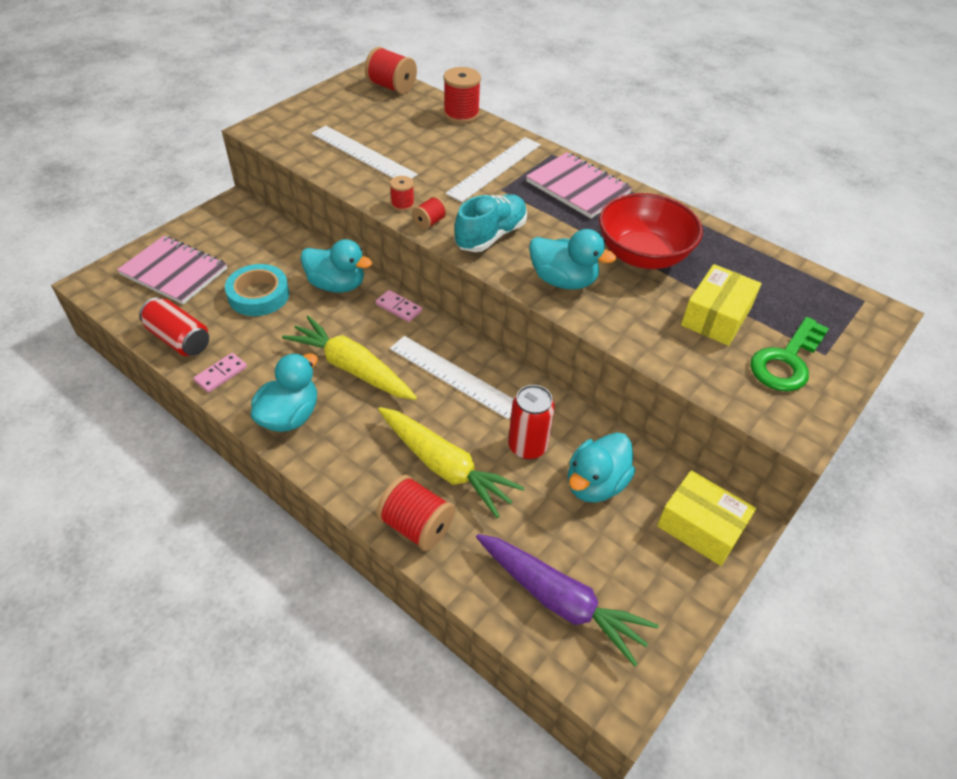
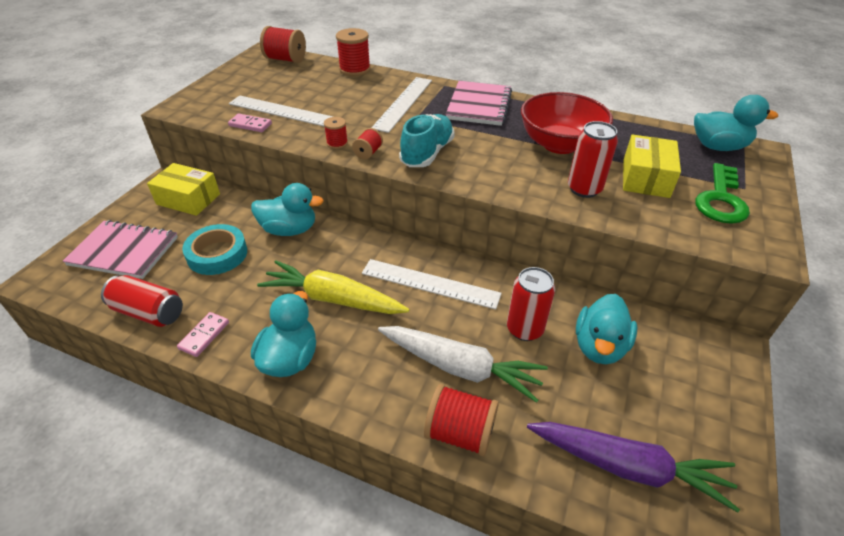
camera: 15 degrees left, 5 degrees down
pink domino [376,290,422,322] -> pink domino moved to [228,113,272,132]
yellow carrot [378,407,525,518] -> white carrot [378,326,548,403]
pink notebook [526,152,632,218] -> pink notebook turned 75 degrees clockwise [445,81,512,126]
turquoise duck [529,229,616,290] -> turquoise duck moved to [694,95,778,151]
yellow box [657,470,756,566] -> yellow box moved to [147,163,220,216]
none -> red can [568,121,618,198]

